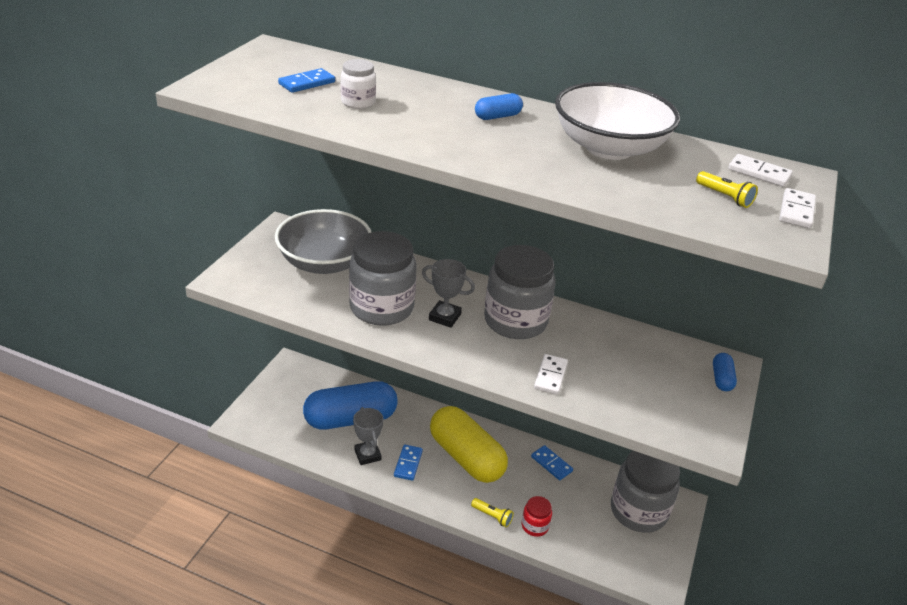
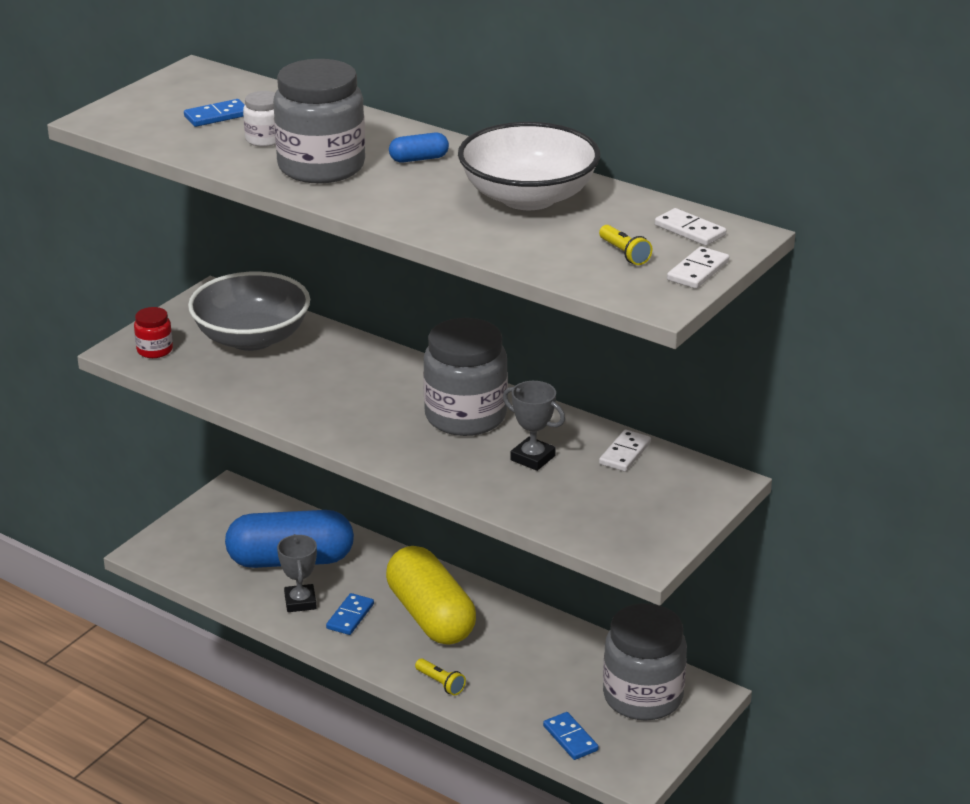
camera: 15 degrees right, 5 degrees down
grey jar [349,231,417,326] -> grey jar moved to [273,59,365,183]
grey trophy [422,259,475,328] -> grey trophy moved to [503,381,565,471]
red jar [522,496,552,537] -> red jar moved to [134,307,173,358]
blue domino [531,445,573,480] -> blue domino moved to [543,712,599,760]
white domino [534,354,568,395] -> white domino moved to [599,430,651,472]
blue capsule [713,353,737,391] -> none

